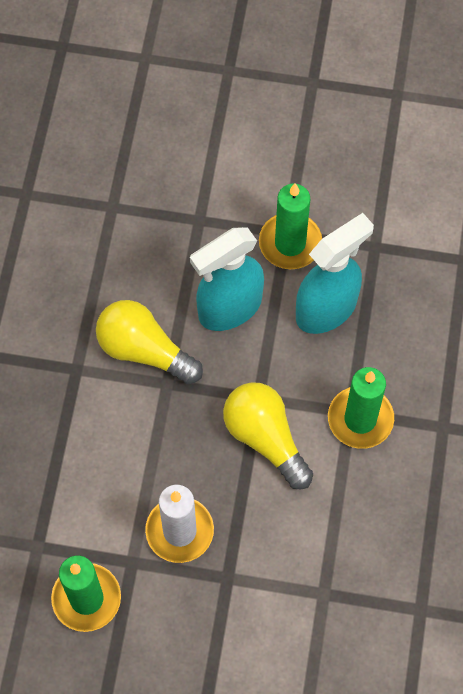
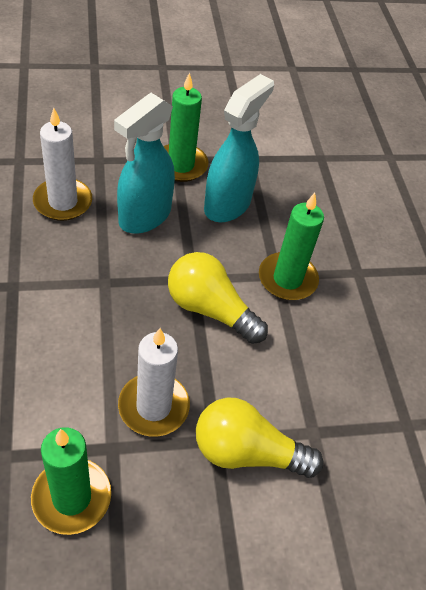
camera: 25 degrees left, 15 degrees down
yellow light bulb [96,300,203,384] -> yellow light bulb moved to [196,398,324,478]
none -> white candle [33,108,92,221]

